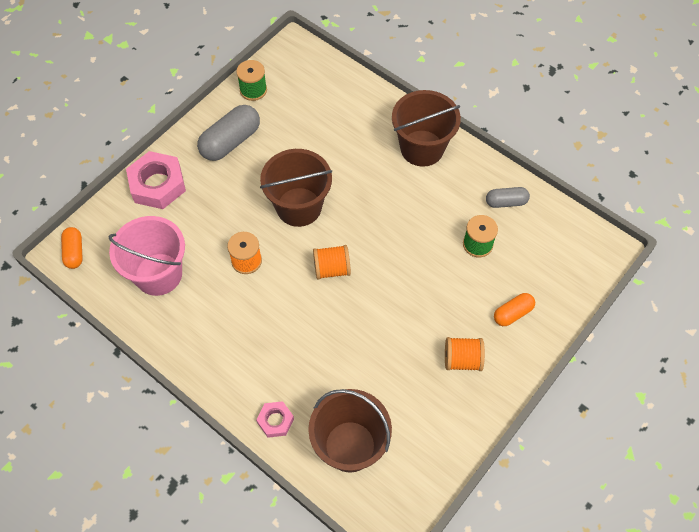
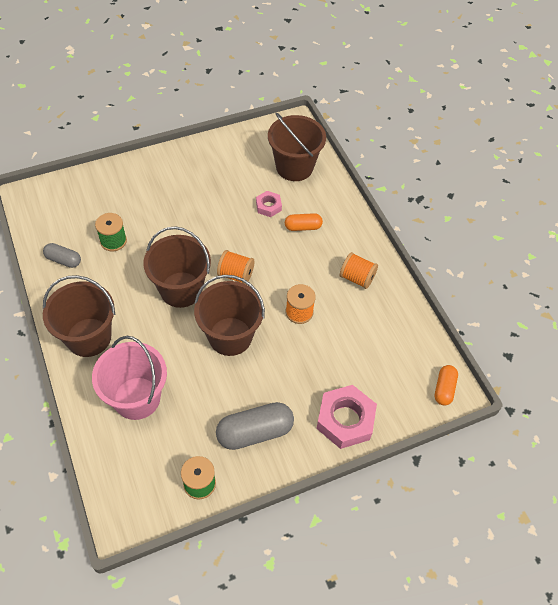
camera: 155 degrees left, 5 degrees down
pink bucket [109,216,185,296] -> pink bucket moved to [92,336,167,420]
pink nut [256,401,294,438] -> pink nut moved to [256,191,282,217]
orange spool [445,337,485,371] -> orange spool moved to [340,252,378,289]
orange capsule [494,293,535,326] -> orange capsule moved to [285,213,323,231]
none -> brown bucket [143,226,211,308]

